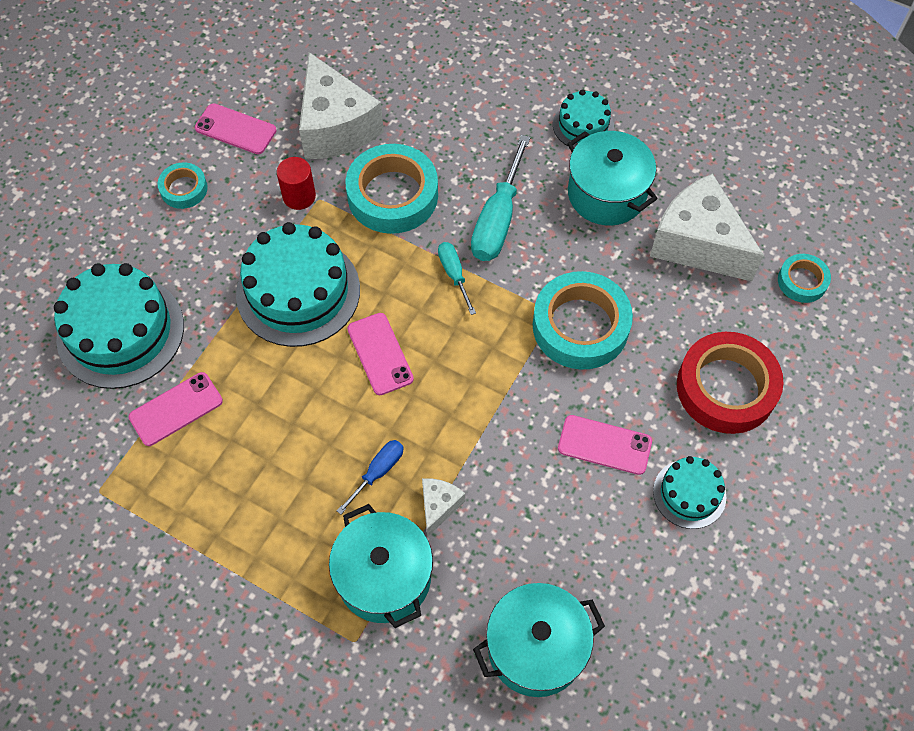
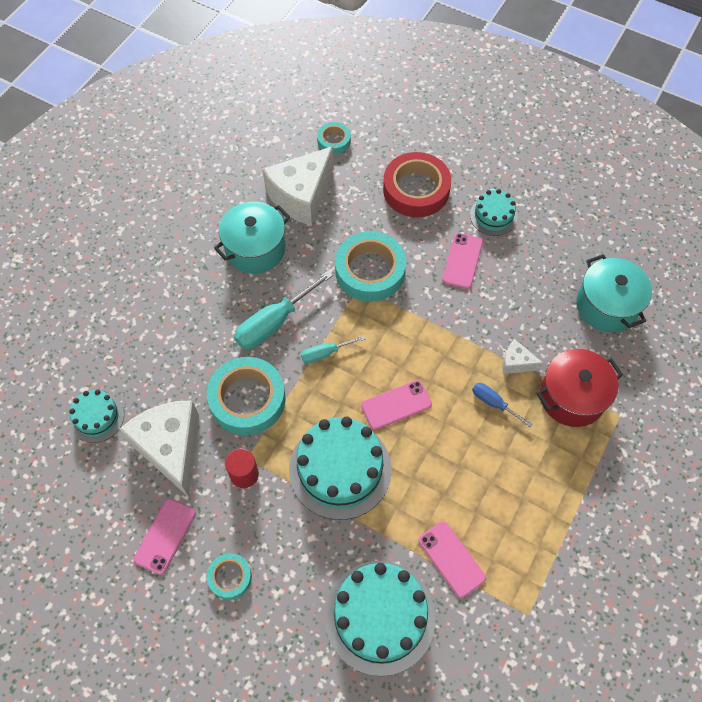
camera: 90 degrees left, 0 degrees up
white cheese [299,52,384,159] -> white cheese turned 90 degrees counterclockwise [120,400,199,497]
turquoise pot [329,504,433,628] -> red pot [537,349,623,427]
turquoise screwdriver [471,135,531,261] -> turquoise screwdriver turned 120 degrees clockwise [234,270,333,349]
turquoise cake [553,89,614,148] -> turquoise cake moved to [69,390,124,443]

